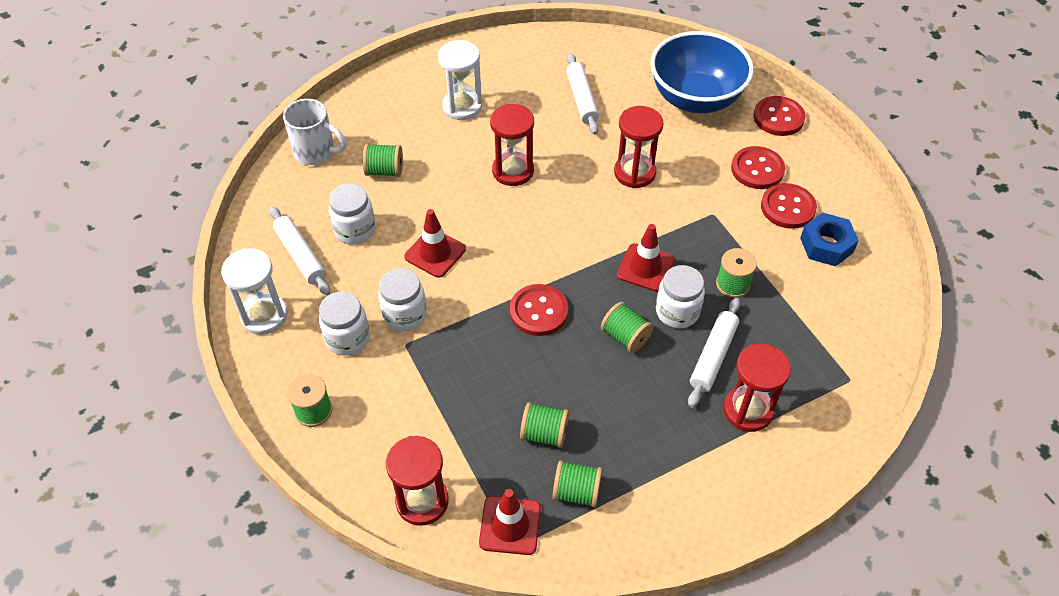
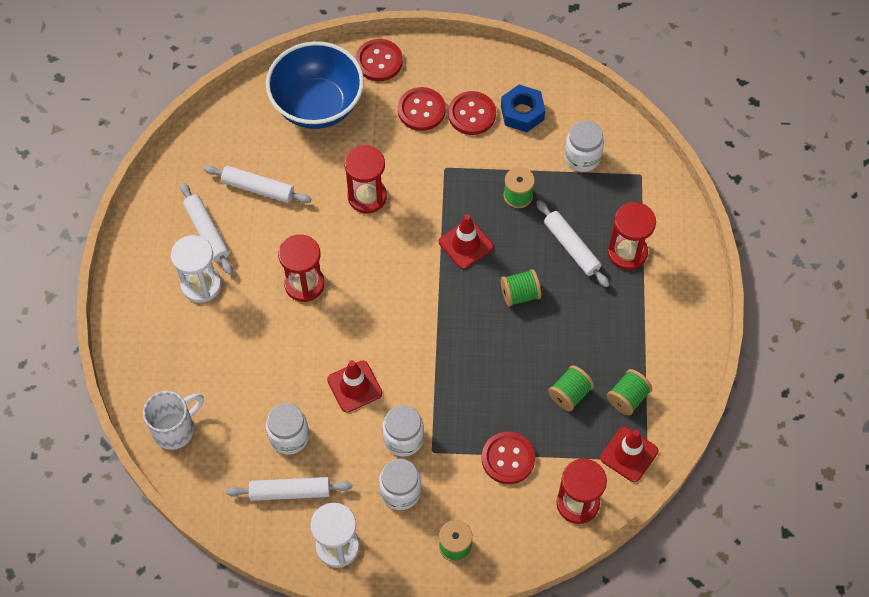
camera: 60 degrees left, 10 degrees up
green spool [363,144,403,177] -> none
red button [510,284,568,336] -> red button moved to [482,432,535,484]
white jar [656,265,705,328] -> white jar moved to [564,121,604,172]
none -> white rolling pin [180,183,233,275]

